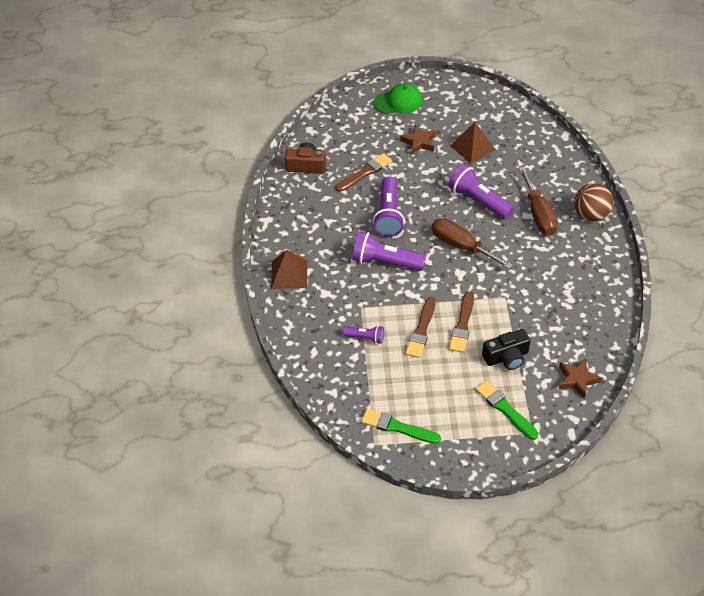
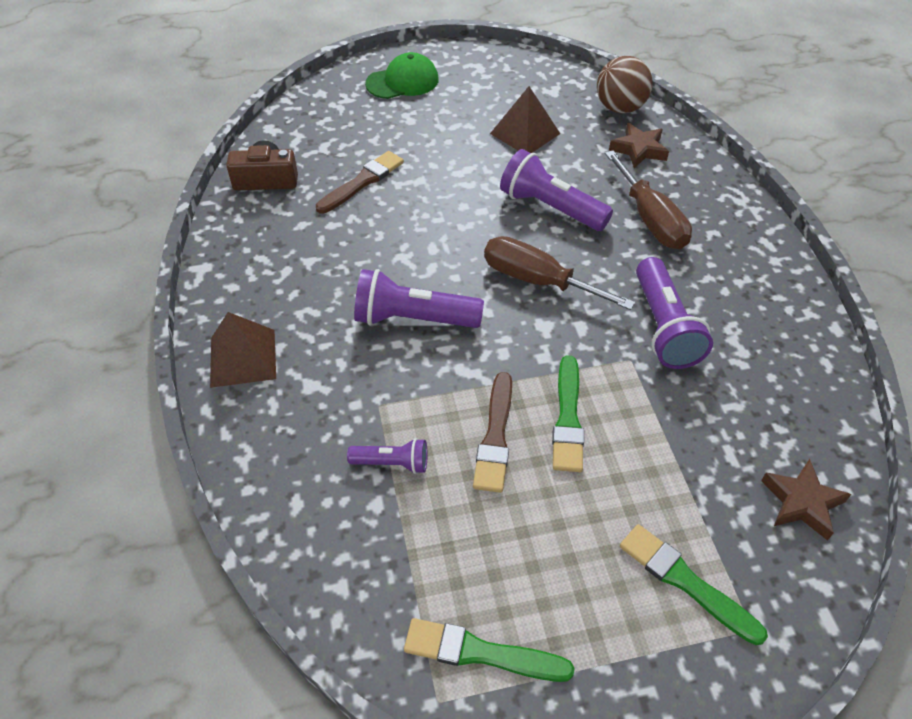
camera: 10 degrees left, 0 degrees up
purple flashlight [373,176,404,237] -> purple flashlight moved to [636,257,713,369]
brown star [400,124,436,154] -> brown star moved to [609,123,669,168]
brown brush [449,291,474,353] -> green brush [552,355,584,472]
black camera [482,329,530,370] -> none
brown ball [574,183,613,221] -> brown ball moved to [597,56,653,113]

